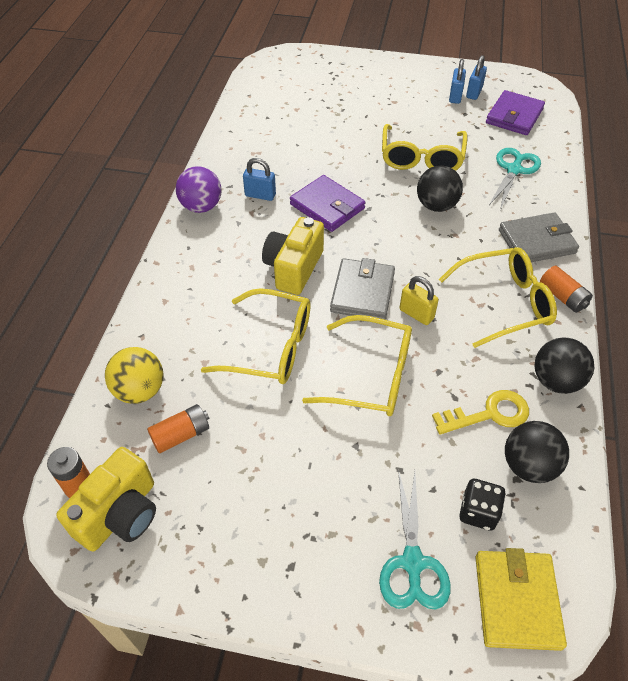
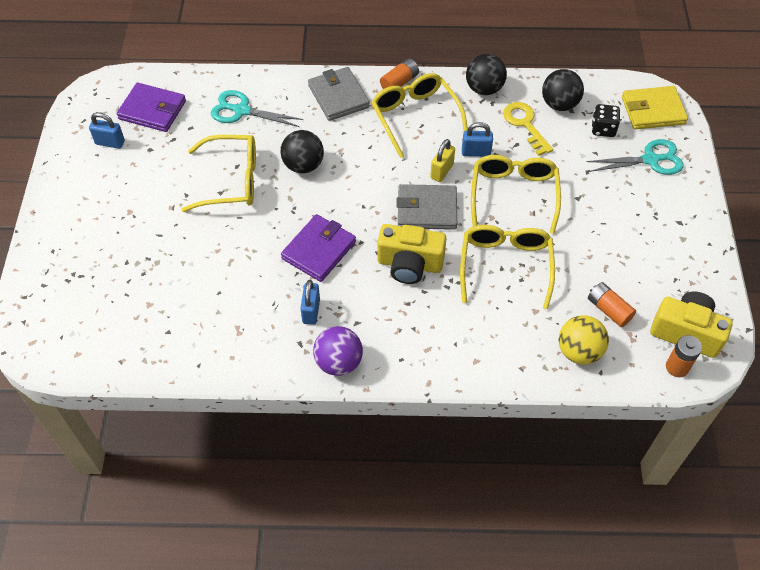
camera: 100 degrees left, 5 degrees up
blue padlock [449,59,466,104] -> blue padlock moved to [462,122,493,157]

